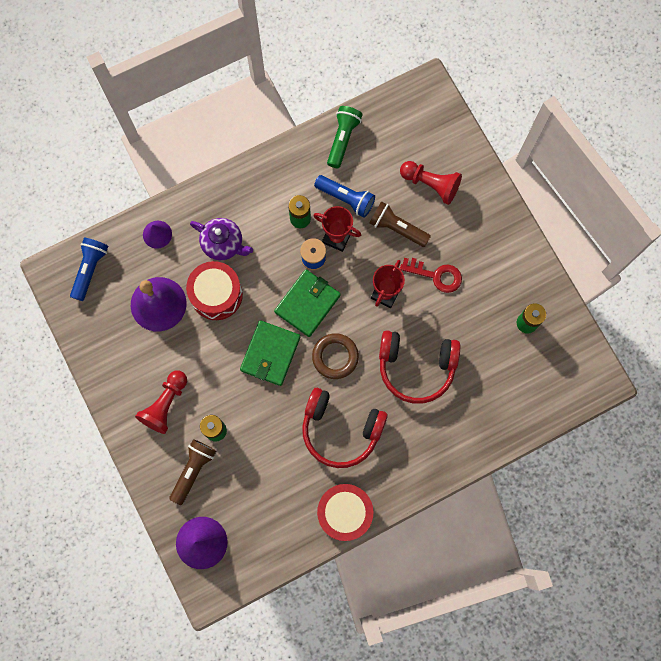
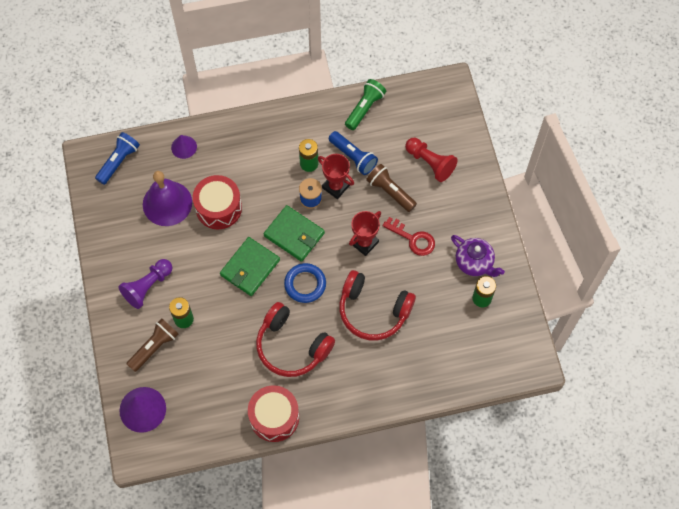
camera: 15 degrees right, 10 degrees down
red pawn [135,371,187,434] -> purple pawn [118,259,172,309]
purple teapot [190,218,253,260] -> purple teapot moved to [451,235,505,277]
green wallet [274,269,340,337] -> green wallet turned 75 degrees clockwise [264,205,325,262]
brown ring [312,333,359,379] -> blue ring [284,263,326,303]

